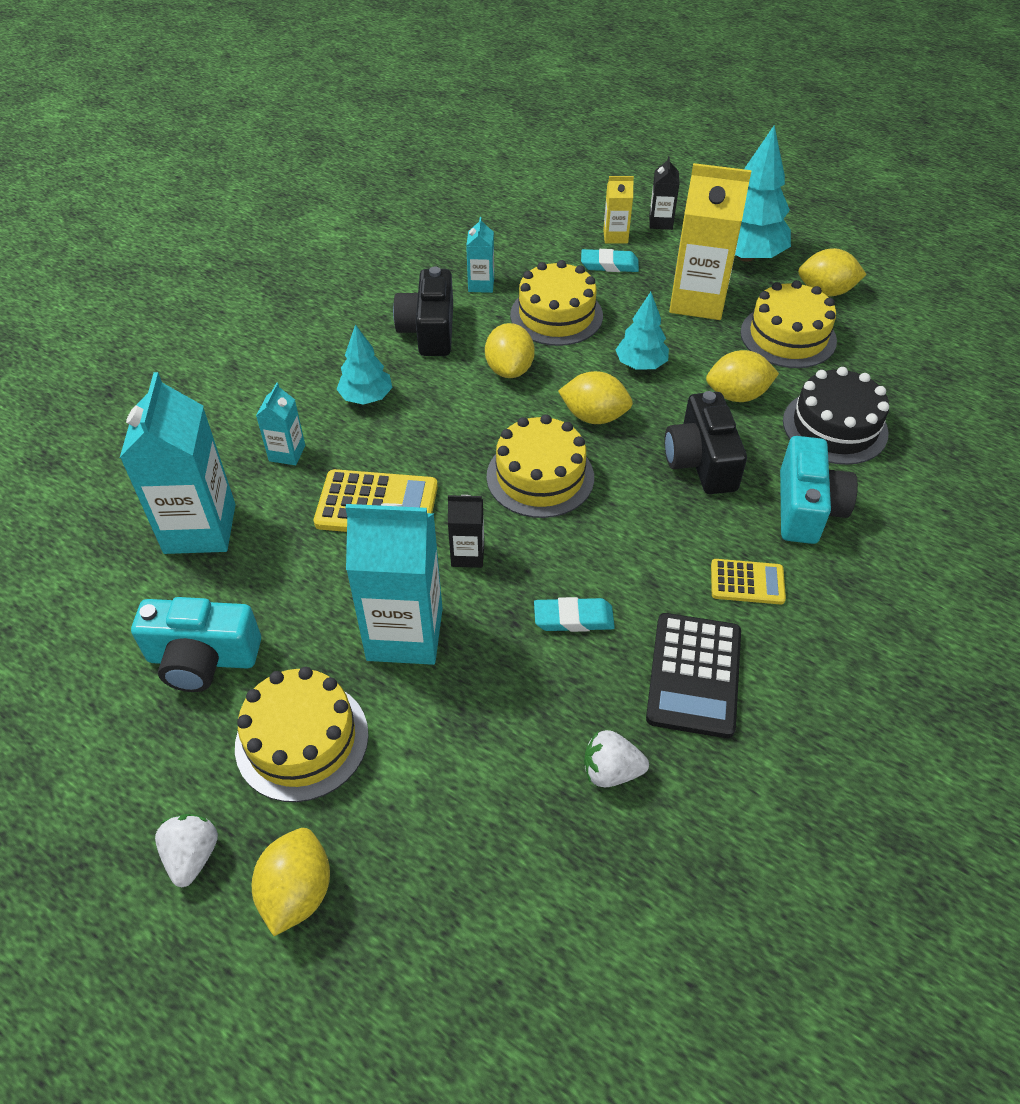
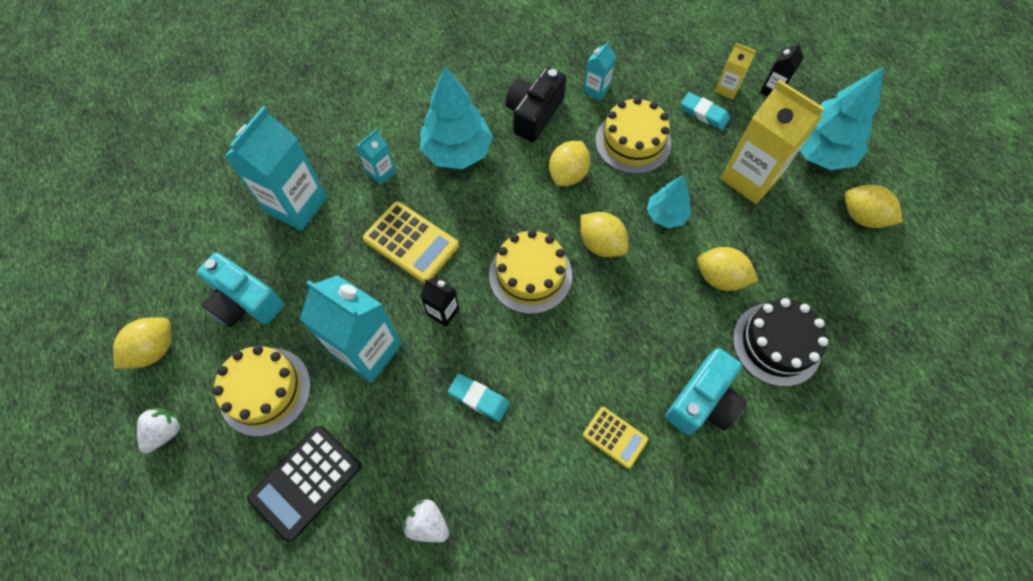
camera: 30 degrees right, 15 degrees up
yellow lemon [252,828,330,936] -> yellow lemon moved to [113,317,171,369]
turquoise tree [336,324,393,405] -> turquoise tree [420,66,493,169], size x1.71
black calculator [646,613,741,738] -> black calculator moved to [247,425,361,542]
black camera [664,391,747,494] -> none
yellow cake [740,280,837,368] -> none

